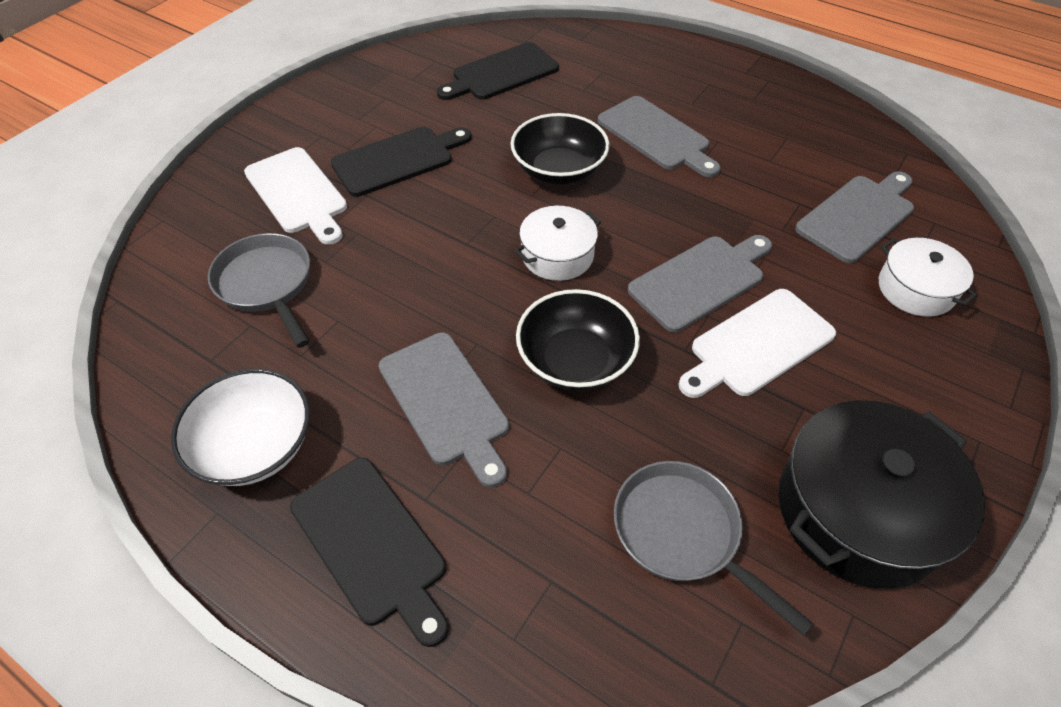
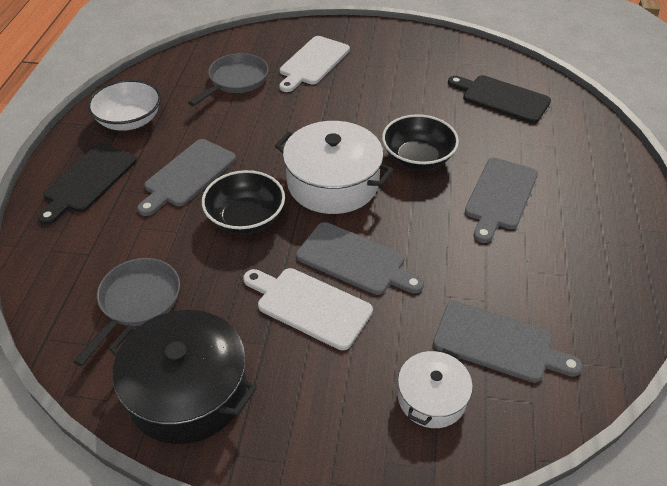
camera: 65 degrees right, 5 degrees down
black cutting board [331,127,472,197] -> none
white pot [515,206,601,281] -> white pot [275,121,393,214], size x1.74

